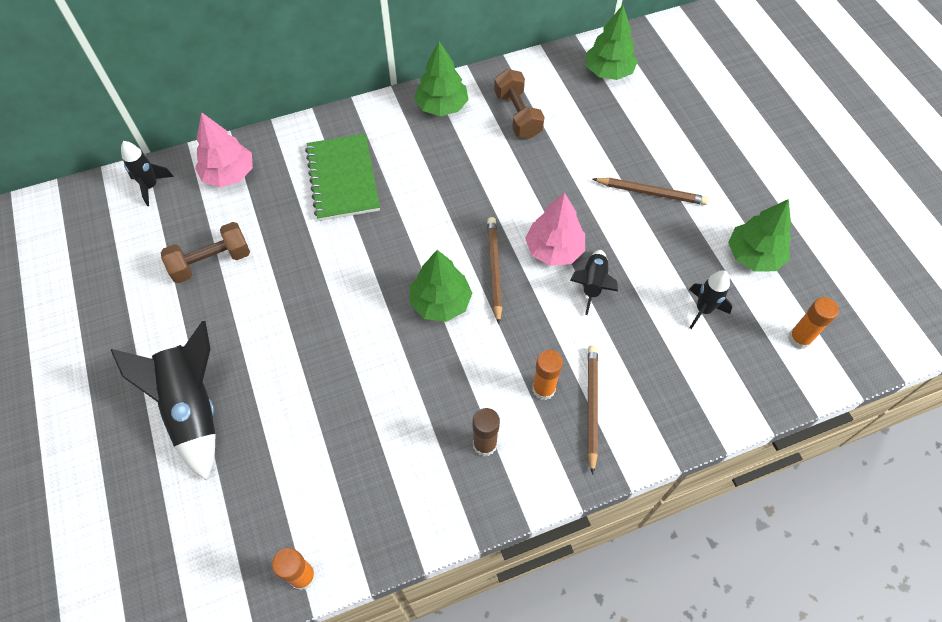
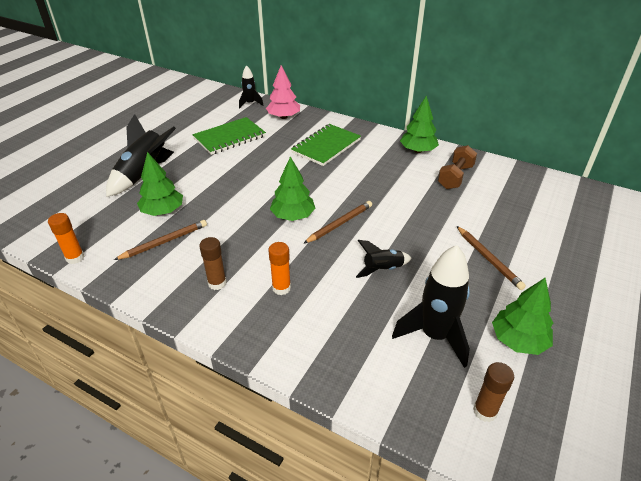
camera: 50 degrees right, 20 degrees down
brown dumbbell [161,222,250,283] -> green notebook [192,117,266,155]
pink tree [525,193,585,266] -> none
green tree [586,5,638,80] -> green tree moved to [137,152,183,216]
brown pencil [588,345,598,475] -> brown pencil moved to [114,220,207,260]
black rocket [689,270,732,329] -> black rocket [392,245,470,368], size x1.78
orange glue stick [788,297,839,349] -> brown glue stick [473,362,514,422]

